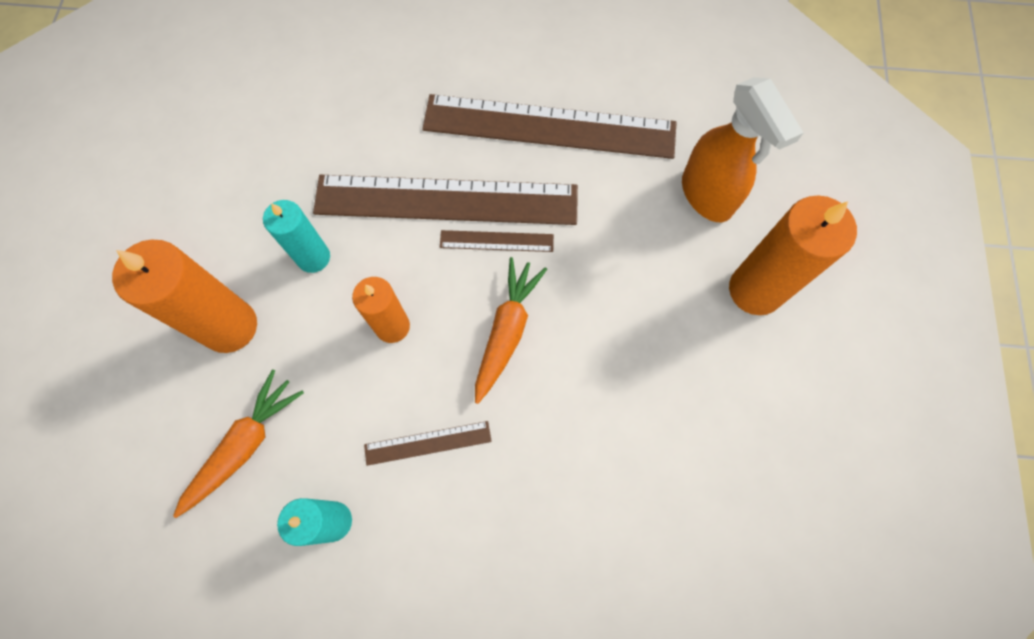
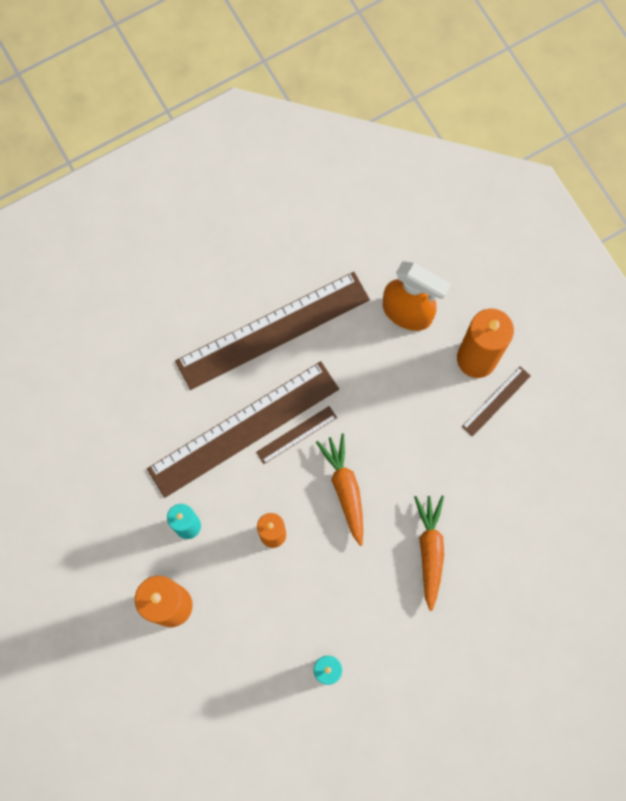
camera: 35 degrees left, 5 degrees up
orange carrot [173,369,304,518] -> orange carrot moved to [414,496,444,611]
brown ruler [364,421,492,466] -> brown ruler moved to [462,366,531,437]

